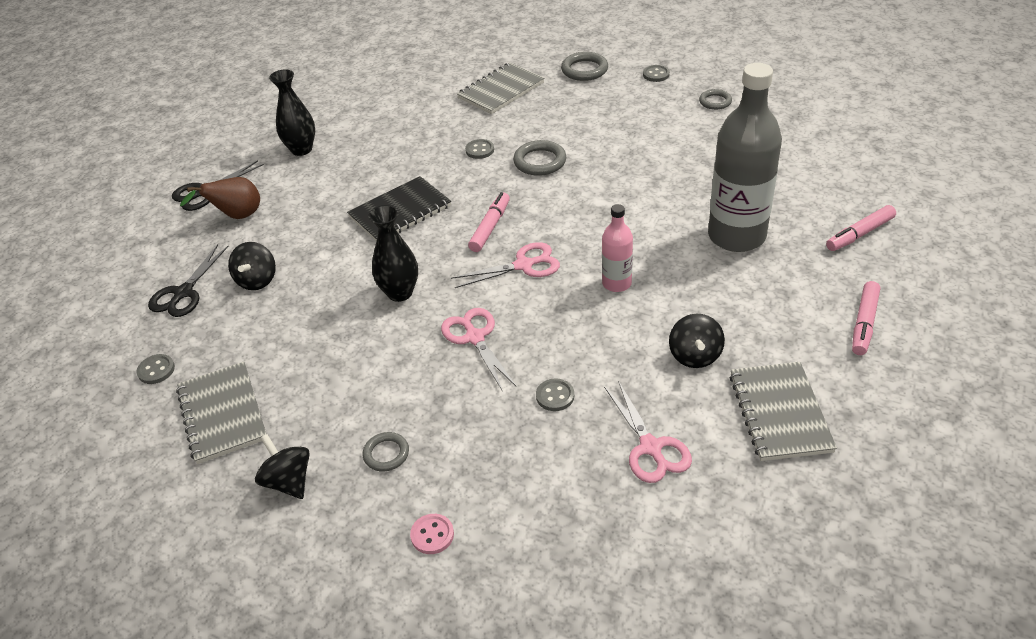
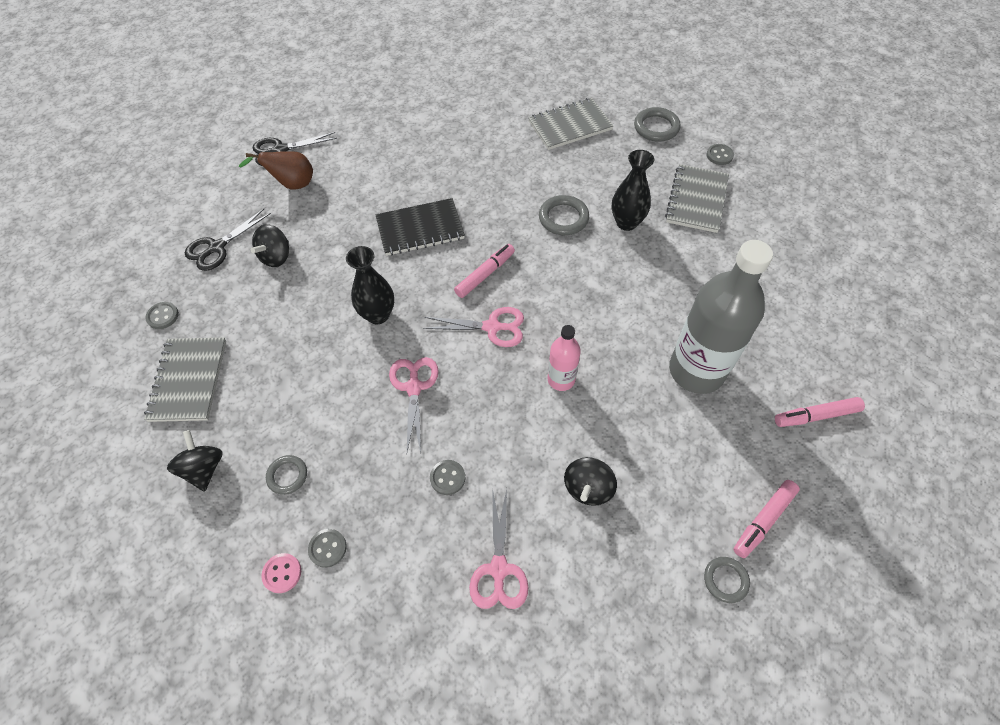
camera: 20 degrees right, 15 degrees up
black vase [269,70,315,156] -> black vase moved to [612,150,654,231]
grey button [465,139,494,159] -> grey button moved to [308,529,347,568]
grey ring [699,89,732,110] -> grey ring moved to [704,557,750,603]
grey notebook [730,362,837,461] -> grey notebook moved to [665,164,729,233]

